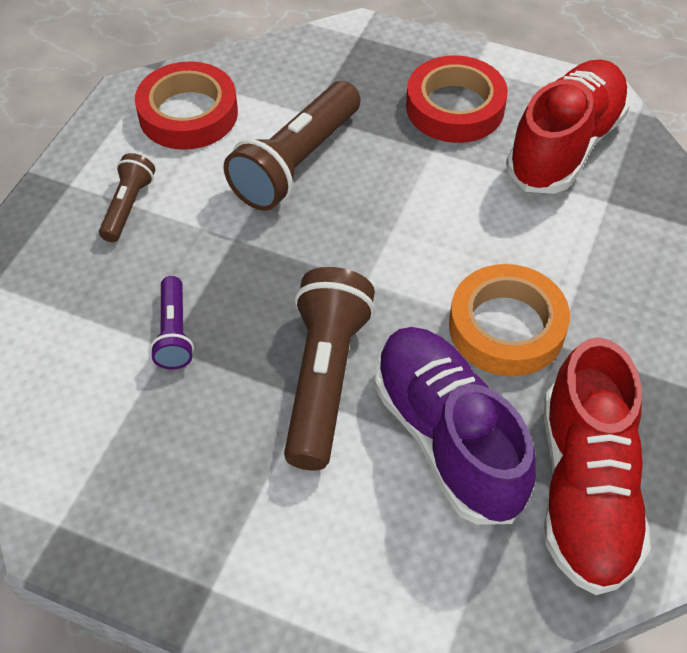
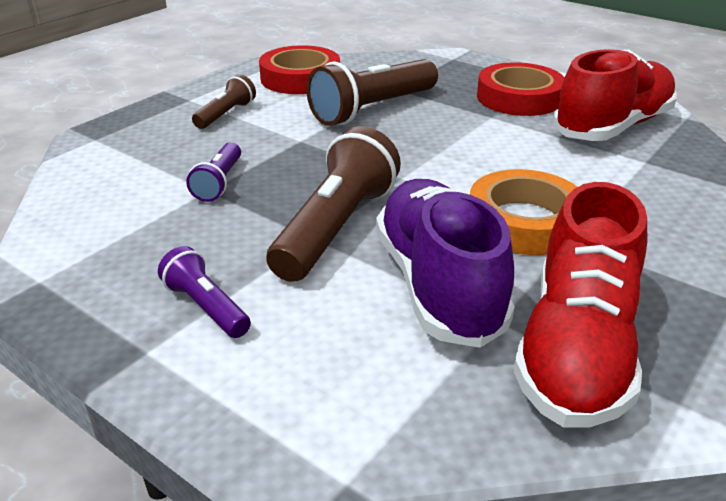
camera: 15 degrees right, 20 degrees down
none -> purple flashlight [158,246,251,338]

